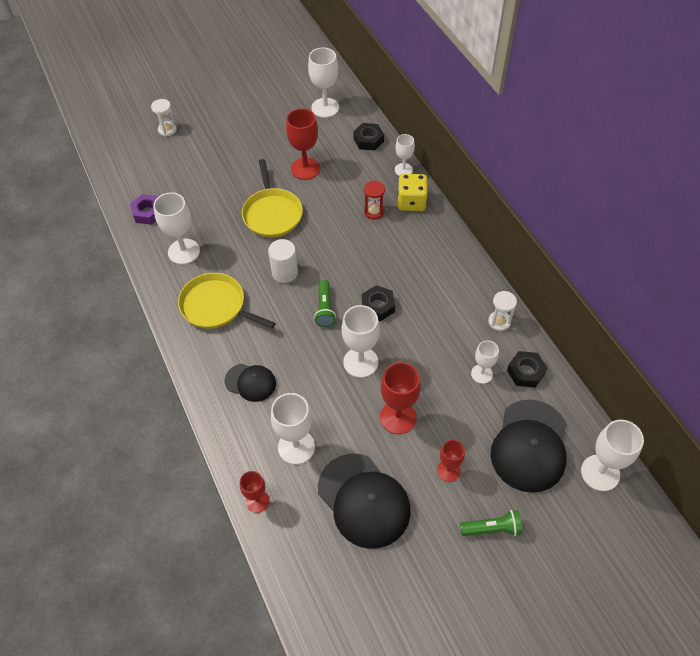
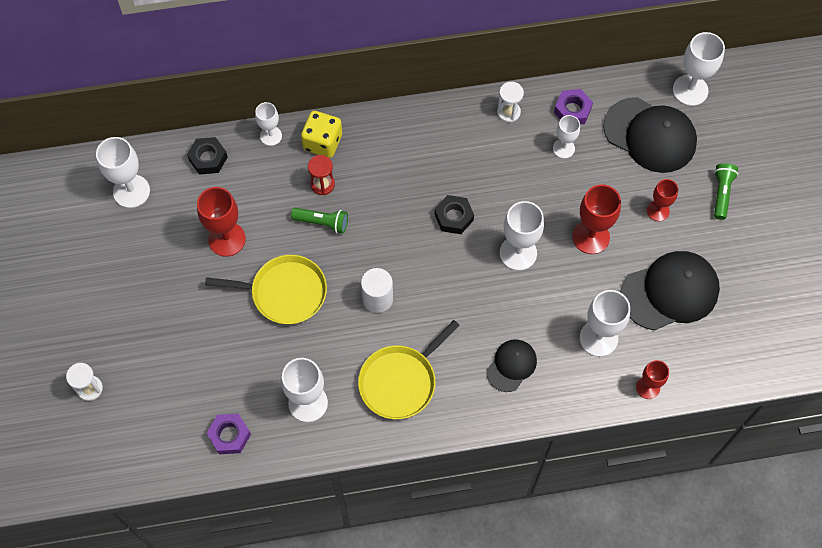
camera: 75 degrees left, 10 degrees up
green flashlight [314,280,336,327] -> green flashlight moved to [291,208,348,233]
black nut [507,351,547,388] -> purple nut [554,89,593,124]

